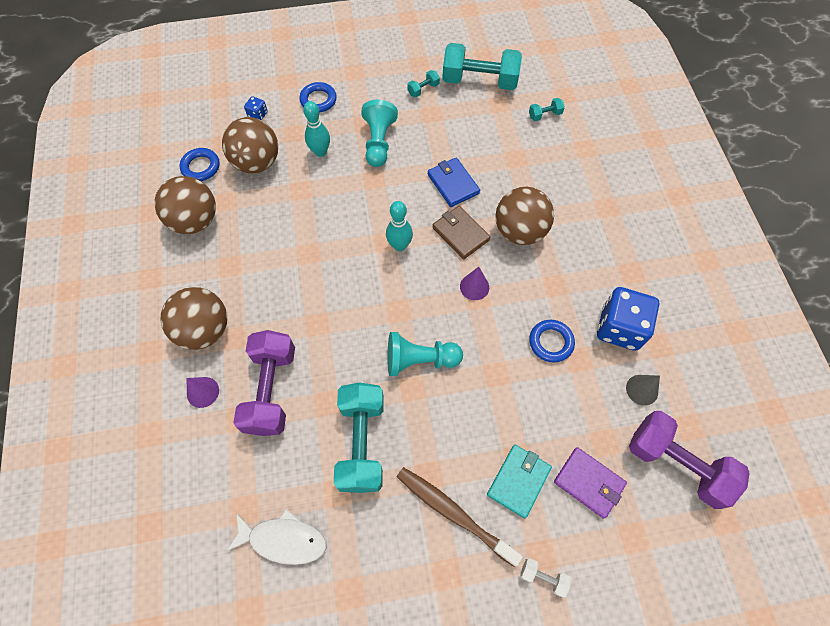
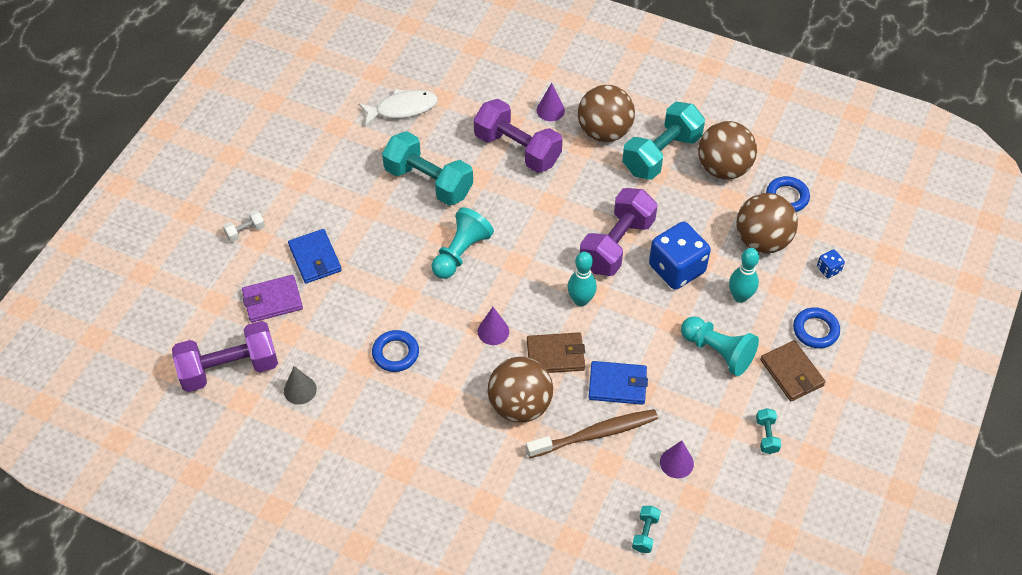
camera: 125 degrees right, 10 degrees down
white fish [226,509,327,565] -> white fish turned 150 degrees counterclockwise [359,89,438,126]
brown toothbrush [397,467,523,567] -> brown toothbrush moved to [526,409,658,458]
turquoise dumbbell [442,43,522,90] -> turquoise dumbbell moved to [622,102,705,180]
turquoise wallet [487,444,552,519] -> blue wallet [288,229,342,283]
blue dice [597,287,660,351] -> blue dice moved to [649,222,711,290]
none -> purple dumbbell [580,188,657,276]
none -> purple cone [660,440,694,478]
none -> brown wallet [760,340,826,401]

